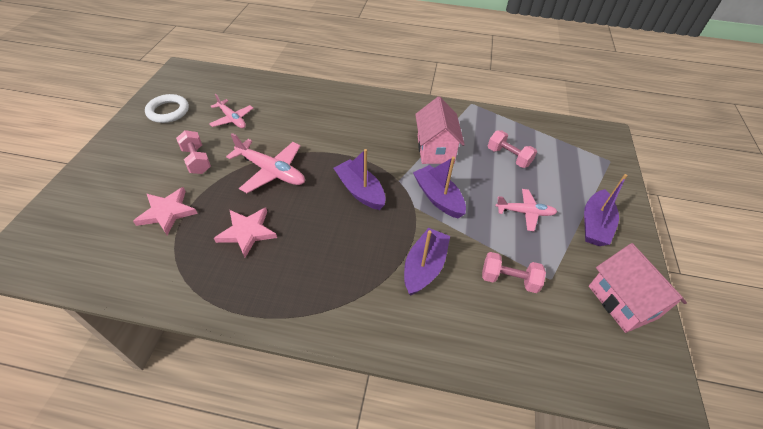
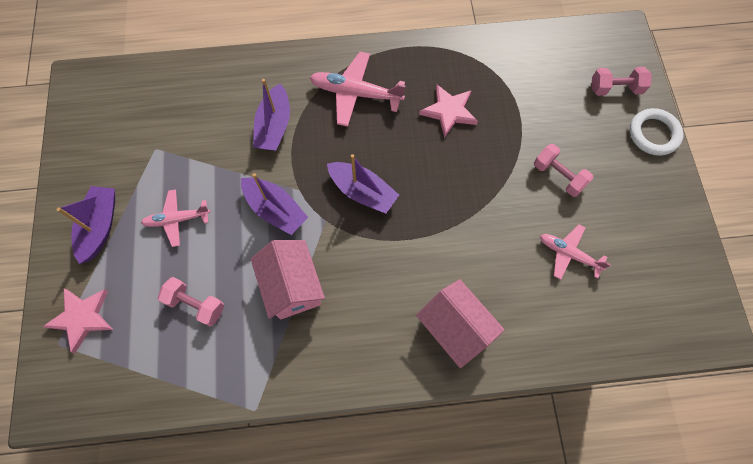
camera: 165 degrees right, 20 degrees up
pink star [133,187,198,236] -> pink star moved to [43,288,113,353]
white ring [145,94,189,123] -> white ring moved to [630,108,684,156]
pink plane [226,133,305,193] -> pink plane moved to [310,52,406,127]
pink dumbbell [482,252,546,293] -> pink dumbbell moved to [591,67,652,96]
pink house [589,243,687,333] -> pink house moved to [416,279,505,368]

